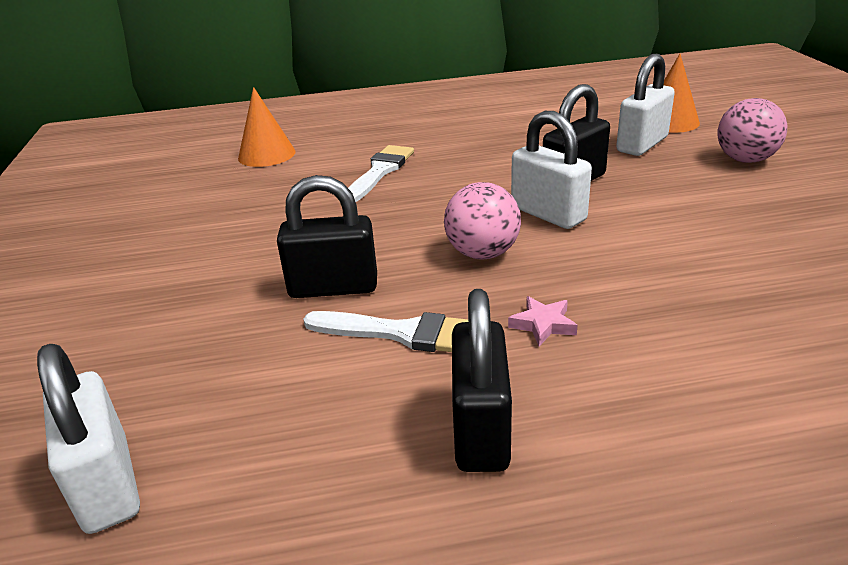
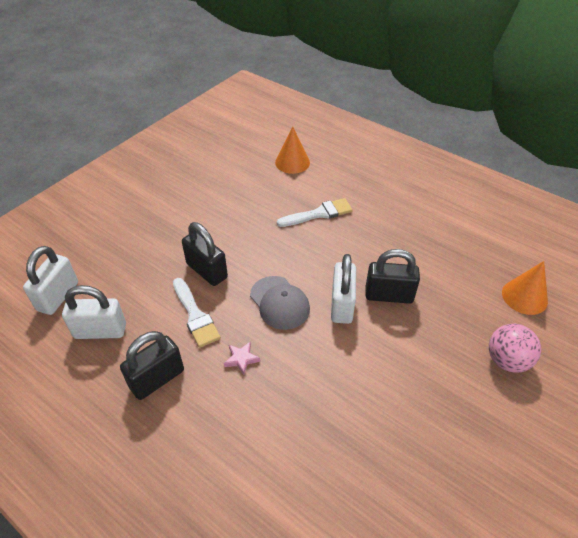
camera: 45 degrees right, 15 degrees up
pink ball [444,182,521,259] -> grey cap [250,276,310,330]
white padlock [616,54,675,156] -> white padlock moved to [62,285,126,339]

